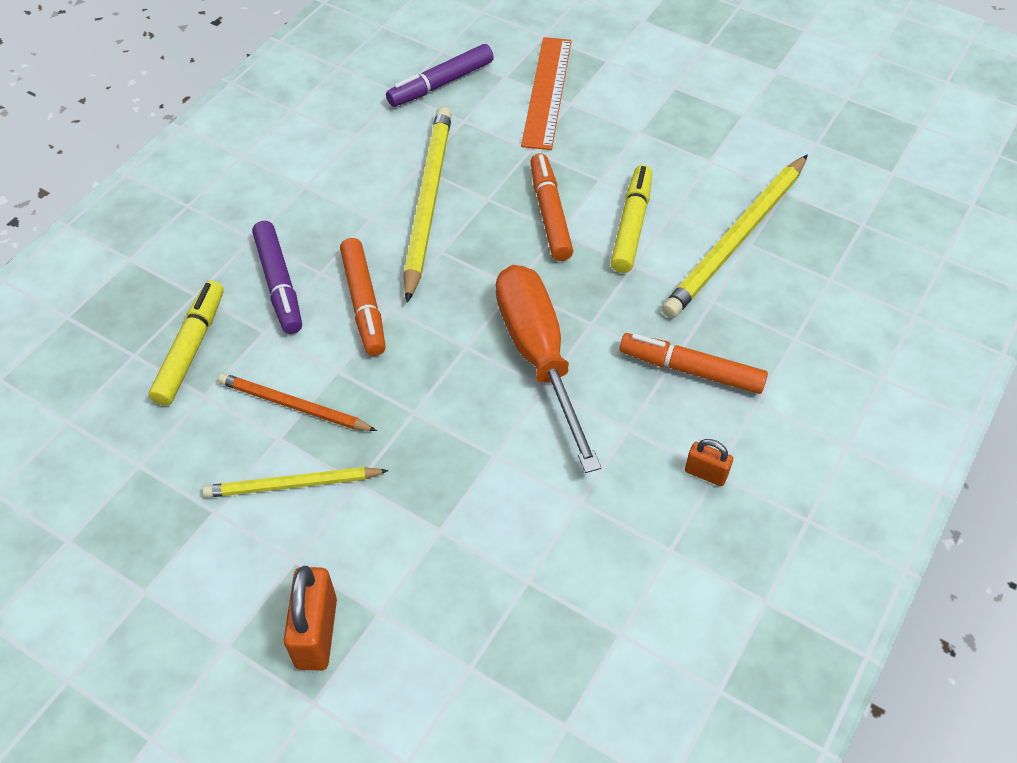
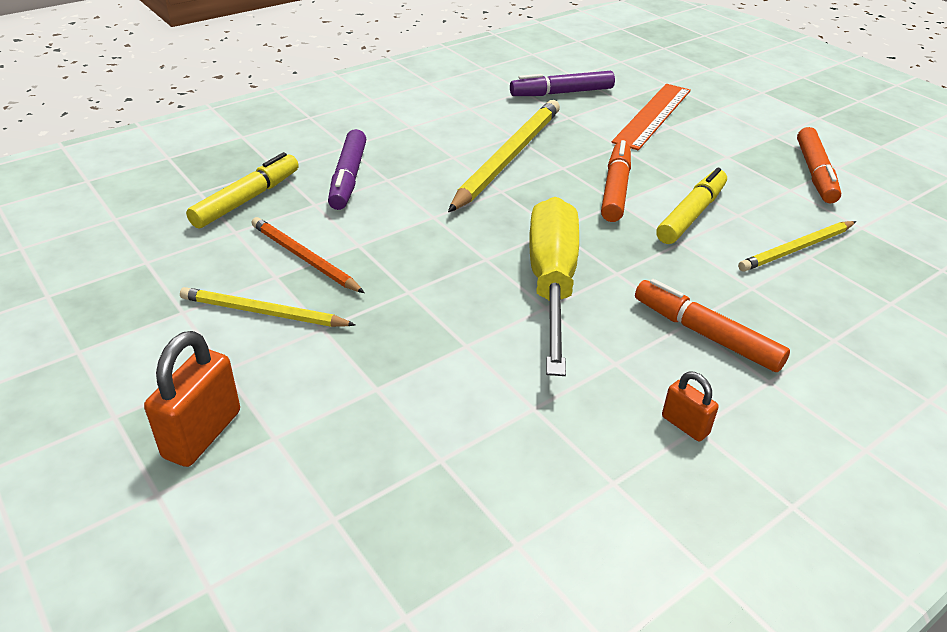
camera: 20 degrees right, 15 degrees down
orange marker [340,238,386,356] -> orange marker moved to [797,127,841,204]
orange screwdriver [496,265,601,473] -> yellow screwdriver [529,197,579,376]
yellow pencil [662,155,808,318] -> yellow pencil [738,221,856,272], size x0.59

